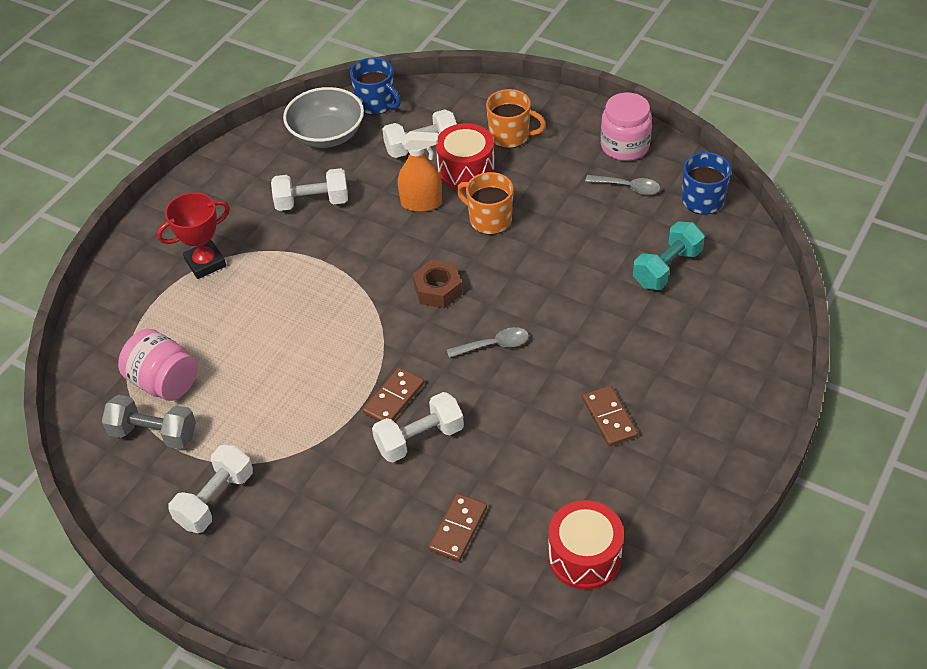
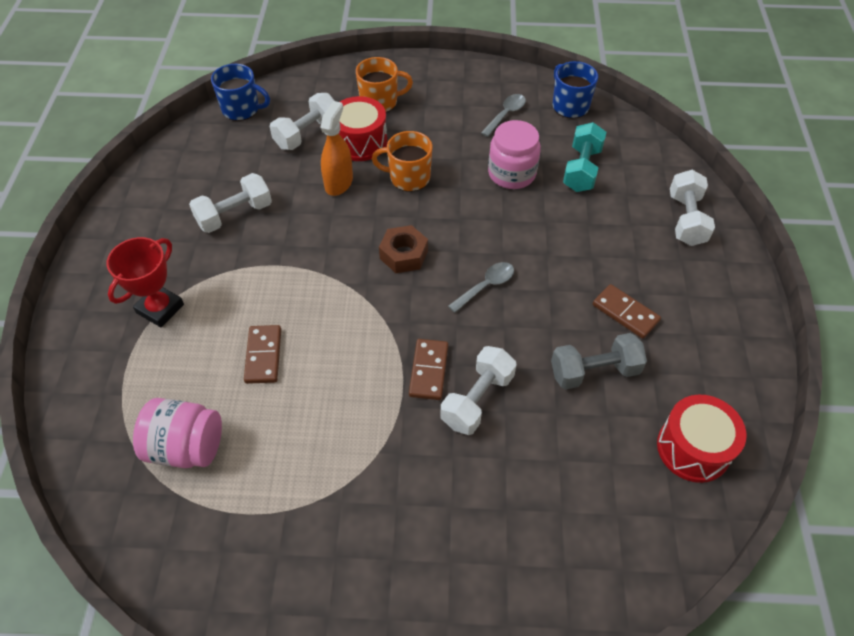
camera: 30 degrees left, 5 degrees up
grey dumbbell [102,395,196,449] -> grey dumbbell moved to [551,333,647,390]
white dumbbell [168,445,253,533] -> white dumbbell moved to [670,170,715,246]
grey bowl [283,87,364,148] -> none
orange spray bottle [398,131,442,212] -> orange spray bottle turned 45 degrees counterclockwise [320,101,353,196]
brown domino [428,493,487,562] -> brown domino moved to [244,325,281,384]
grey spoon [585,175,660,195] -> grey spoon turned 45 degrees counterclockwise [481,94,526,137]
pink jar [601,92,652,161] -> pink jar moved to [488,120,541,189]

